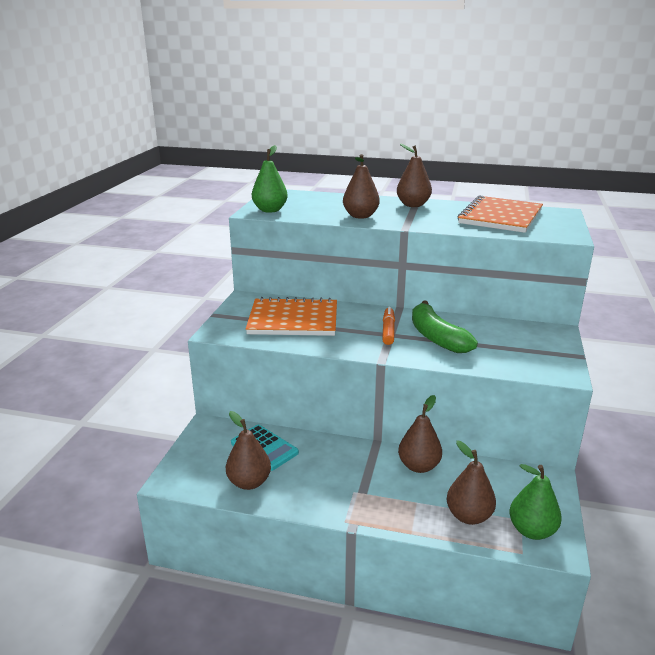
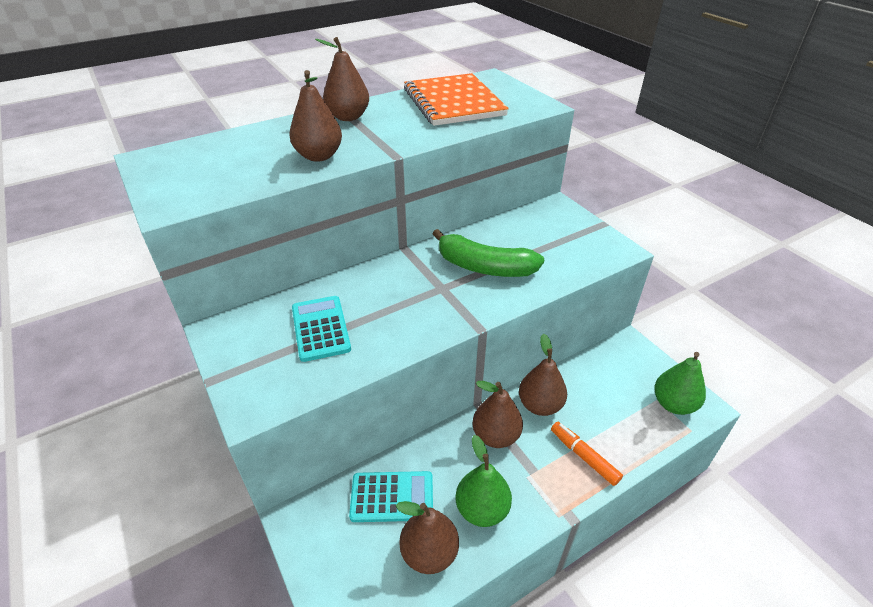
camera: 45 degrees left, 15 degrees up
orange notebook [246,297,337,336] -> turquoise calculator [292,296,351,362]
green pear [252,145,288,213] -> green pear moved to [455,435,512,527]
orange marker [382,307,395,345] -> orange marker moved to [551,422,623,486]
brown pear [447,441,496,525] -> brown pear moved to [472,381,523,448]

